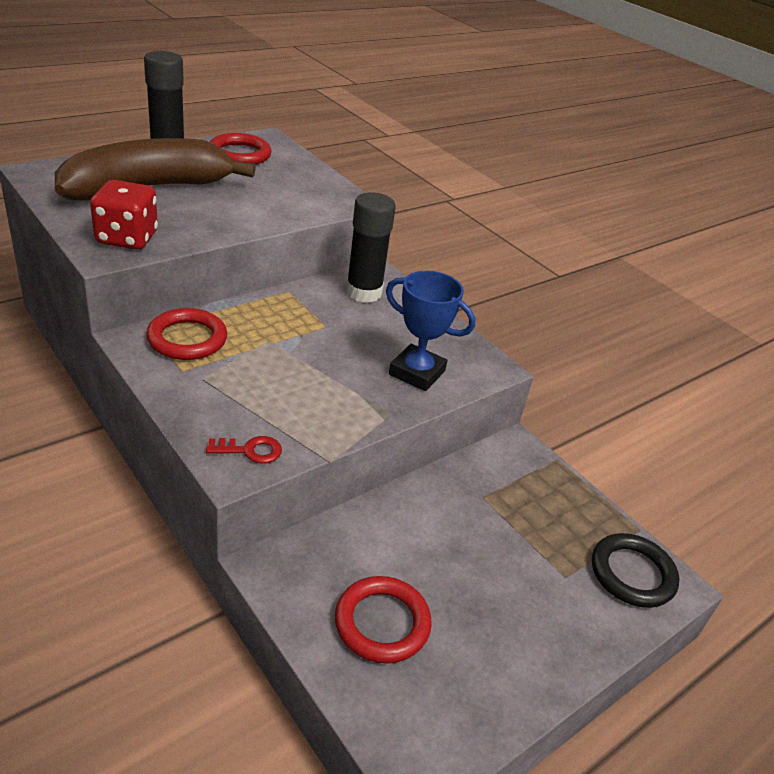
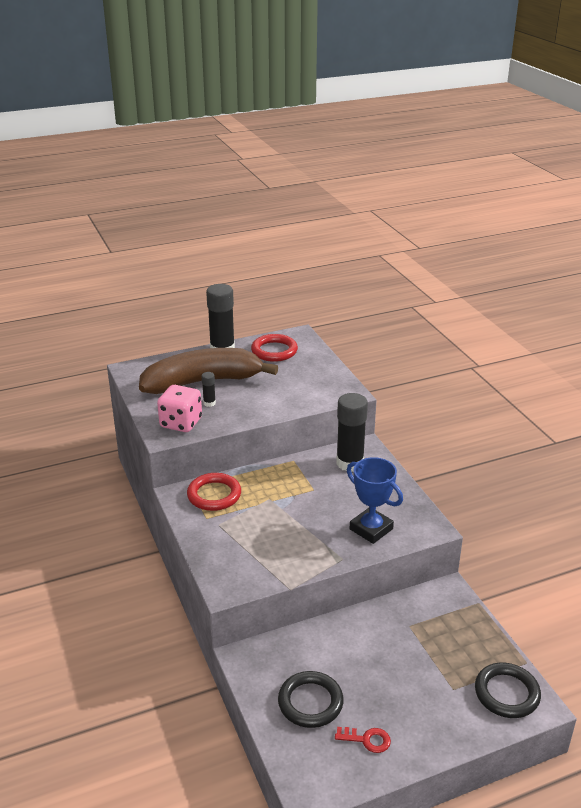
camera: 20 degrees right, 5 degrees down
red dice [90,180,158,250] -> pink dice [157,385,202,432]
red key [206,436,282,463] -> red key moved to [335,727,391,753]
red ring [335,576,432,663] -> black ring [278,671,344,728]
none -> black glue stick [202,372,216,407]

